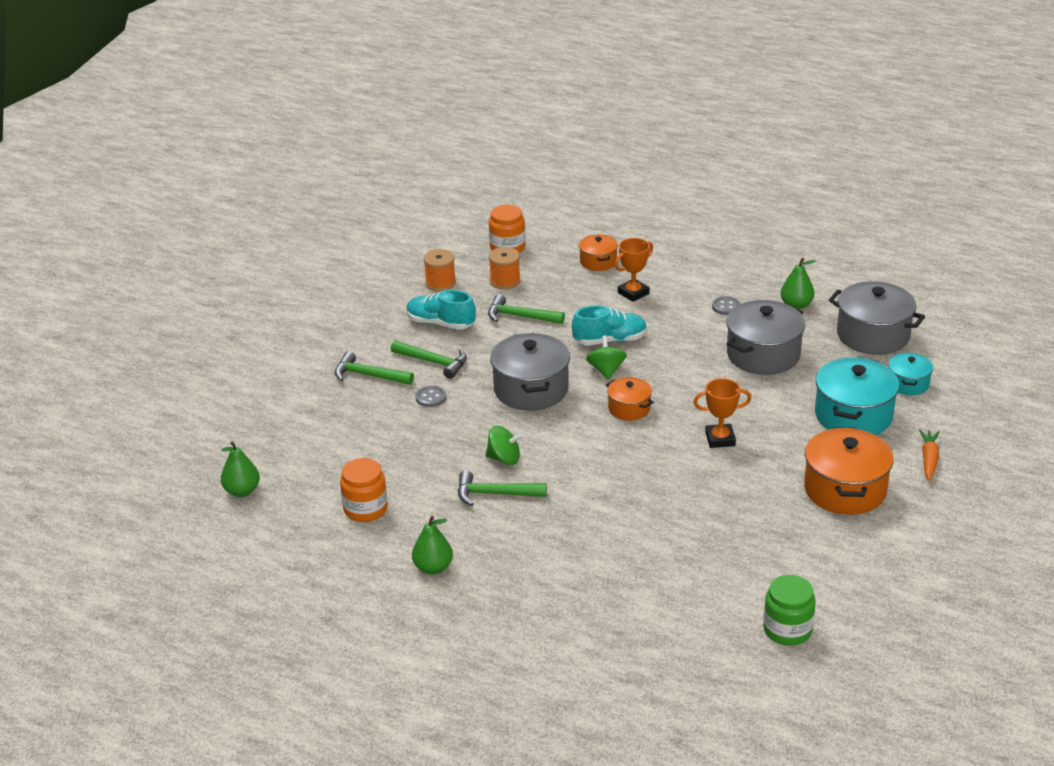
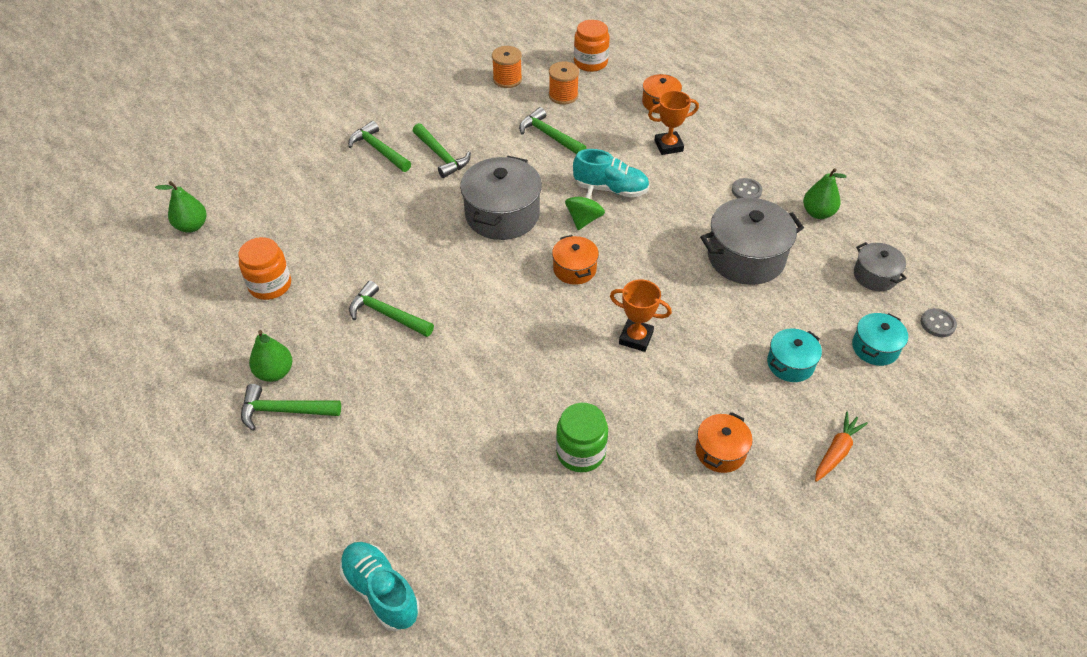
camera: 25 degrees right, 15 degrees up
turquoise shoe [406,290,476,329] -> turquoise shoe moved to [340,542,419,631]
grey button [415,386,446,407] -> grey button moved to [921,308,957,337]
green spinning top [485,426,523,465] -> none
green jar [763,575,815,646] -> green jar moved to [556,403,608,472]
orange pot [804,427,894,515] -> orange pot [696,412,753,473], size x0.55
turquoise pot [815,357,900,435] -> turquoise pot [767,329,822,382], size x0.55
grey pot [829,281,925,355] -> grey pot [854,242,906,291], size x0.55
none -> green hammer [241,384,341,431]

